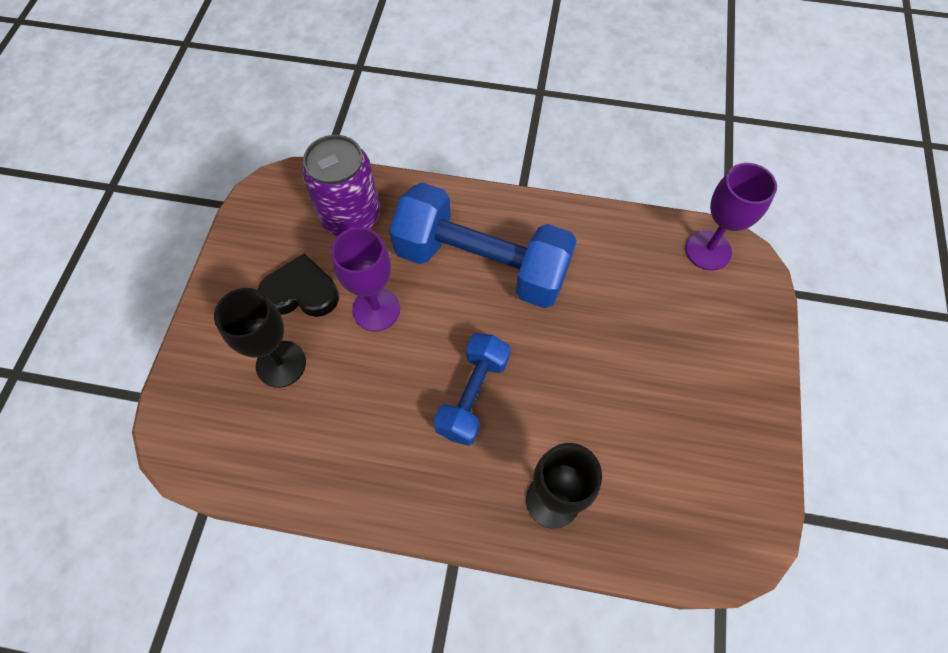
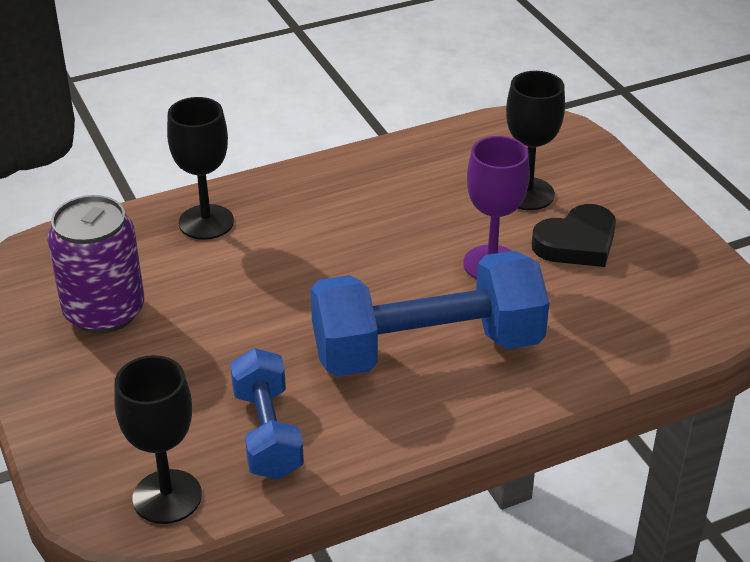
camera: 145 degrees right, 25 degrees down
purple can [302,135,380,236] -> purple can moved to [47,195,144,334]
blue dumbbell [433,333,510,446] -> blue dumbbell moved to [230,348,304,479]
purple goblet [685,163,777,271] -> black goblet [114,355,202,524]

